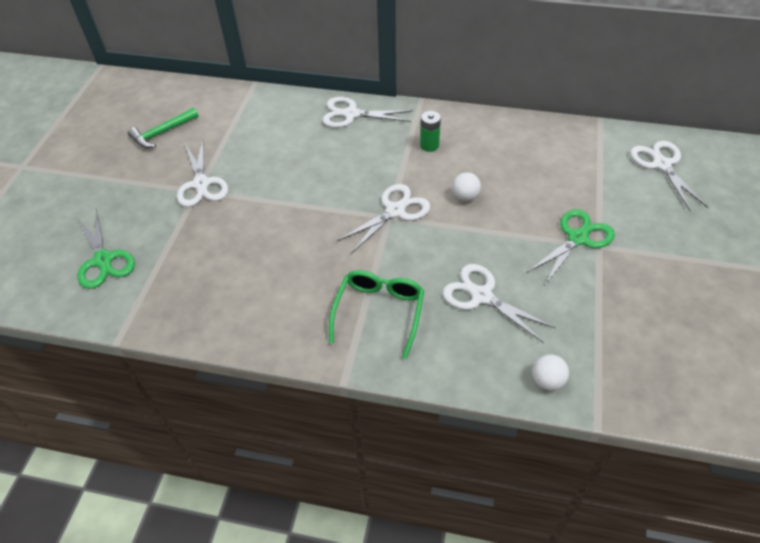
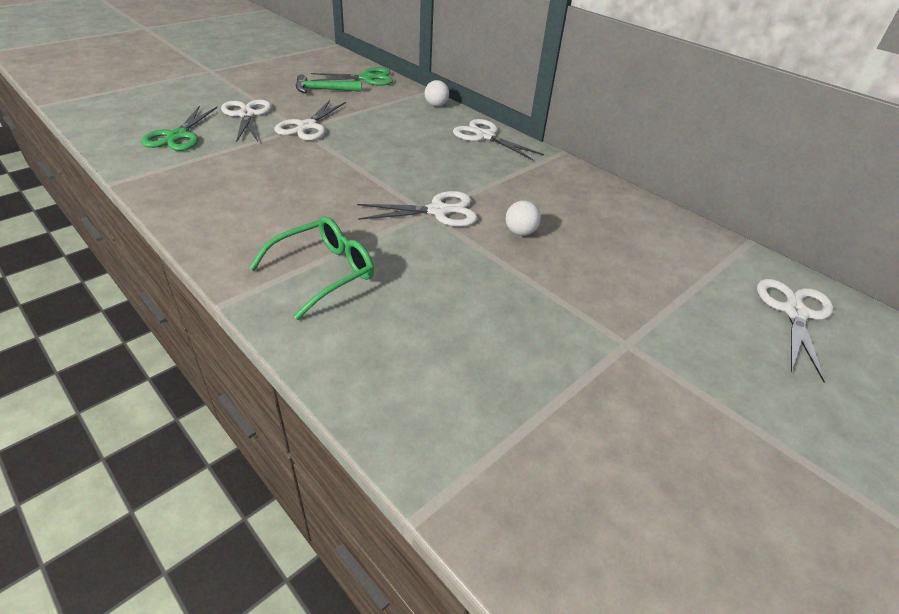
camera: 30 degrees right, 10 degrees down
green battery [420,111,441,152] -> none
white scissors [443,264,556,343] -> white scissors moved to [221,100,272,143]
green scissors [527,209,615,285] -> green scissors moved to [311,67,393,86]
white ball [532,354,569,390] -> white ball moved to [425,80,449,107]

